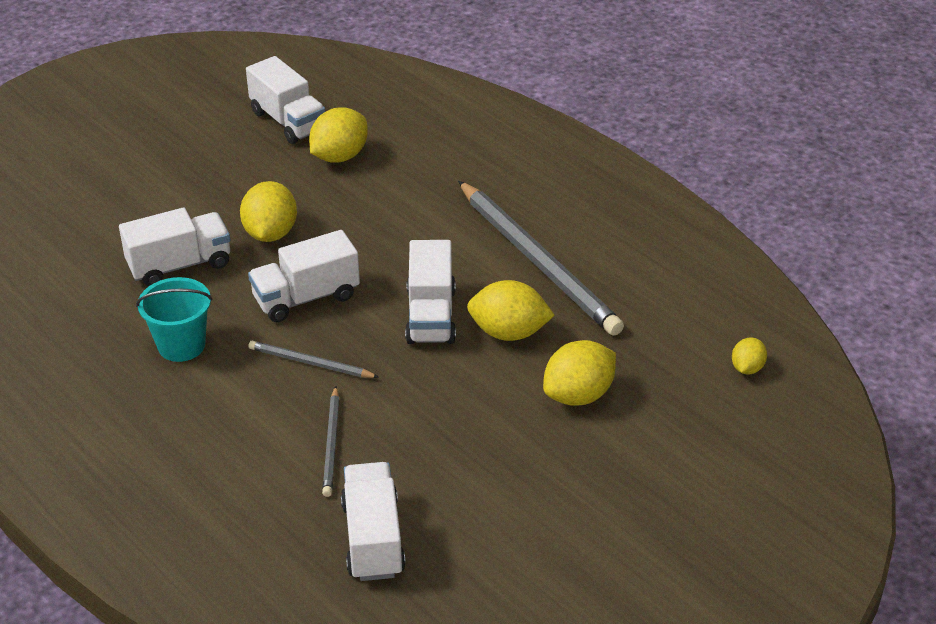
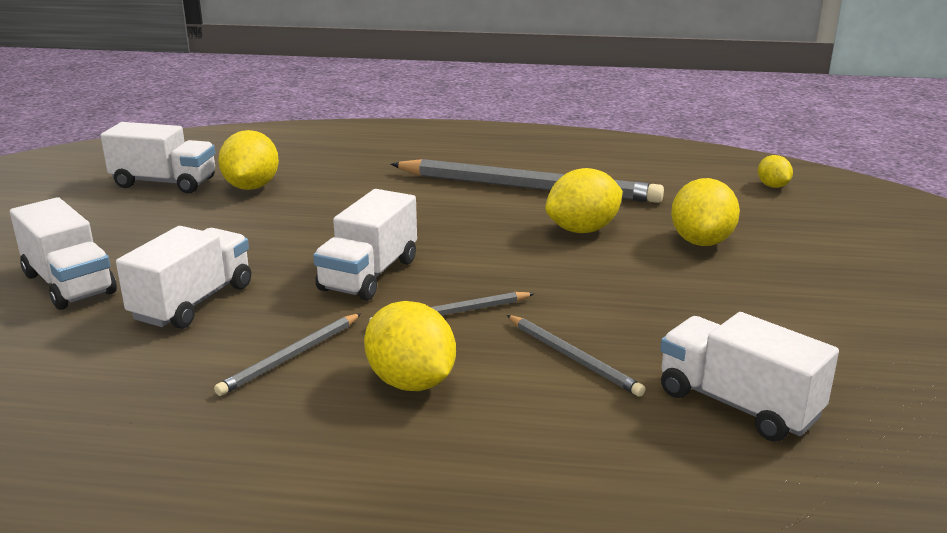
camera: 40 degrees left, 15 degrees down
turquoise bucket [136,277,212,362] -> grey pencil [214,313,361,396]
yellow lemon [240,181,297,242] -> yellow lemon moved to [364,301,456,391]
white truck [405,240,456,344] -> white truck moved to [10,197,117,310]

